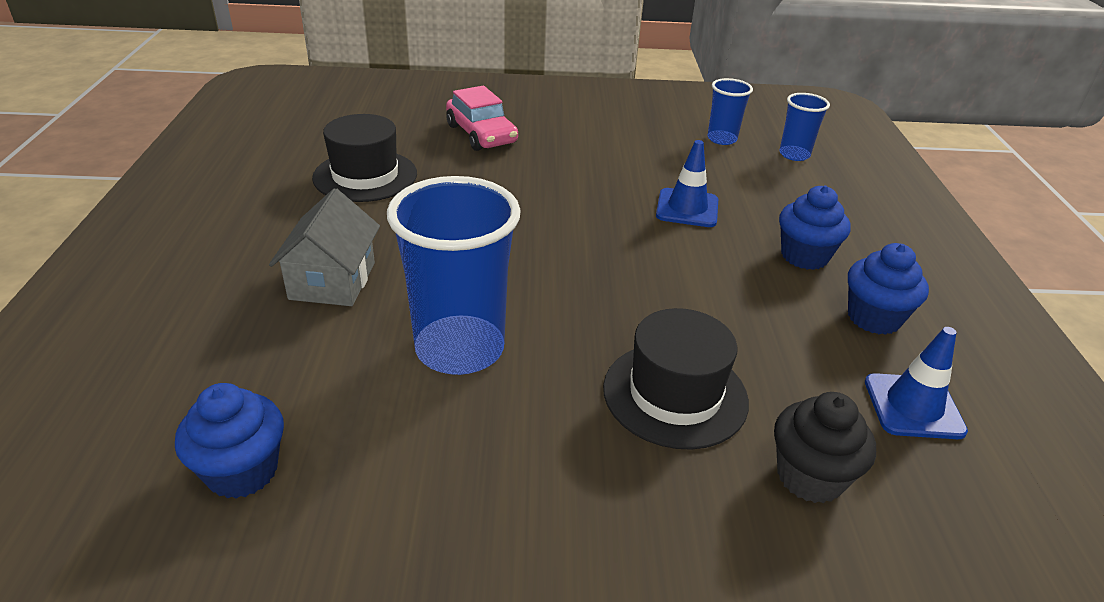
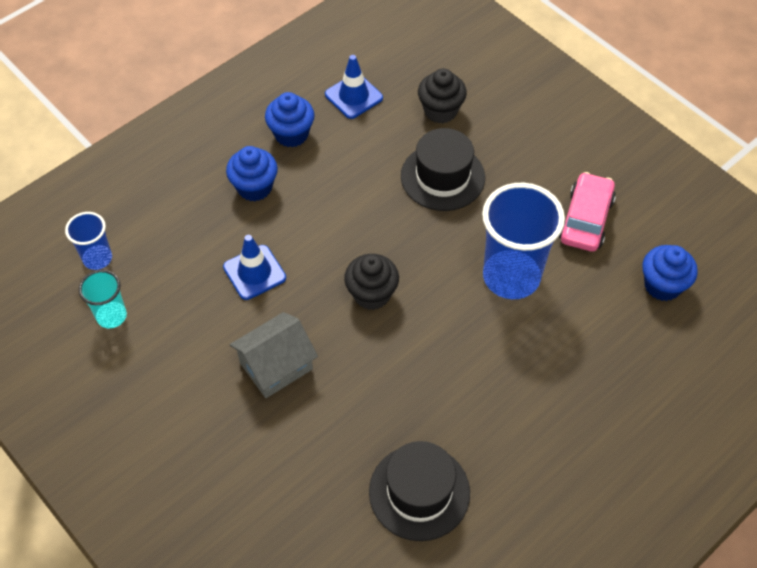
camera: 130 degrees left, 20 degrees up
grey house [269,188,380,306] -> grey house moved to [230,312,318,398]
pink car [446,86,518,151] -> pink car moved to [559,172,616,252]
blue cup [707,78,753,145] -> turquoise cup [79,270,127,328]
none -> black cupcake [344,254,399,310]

